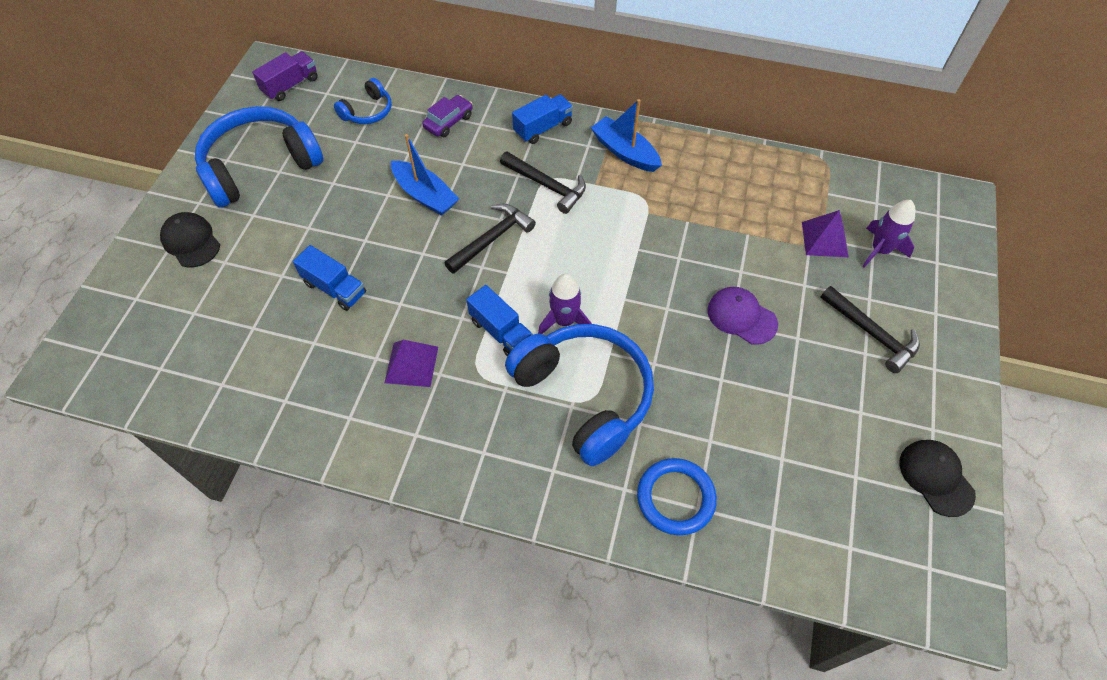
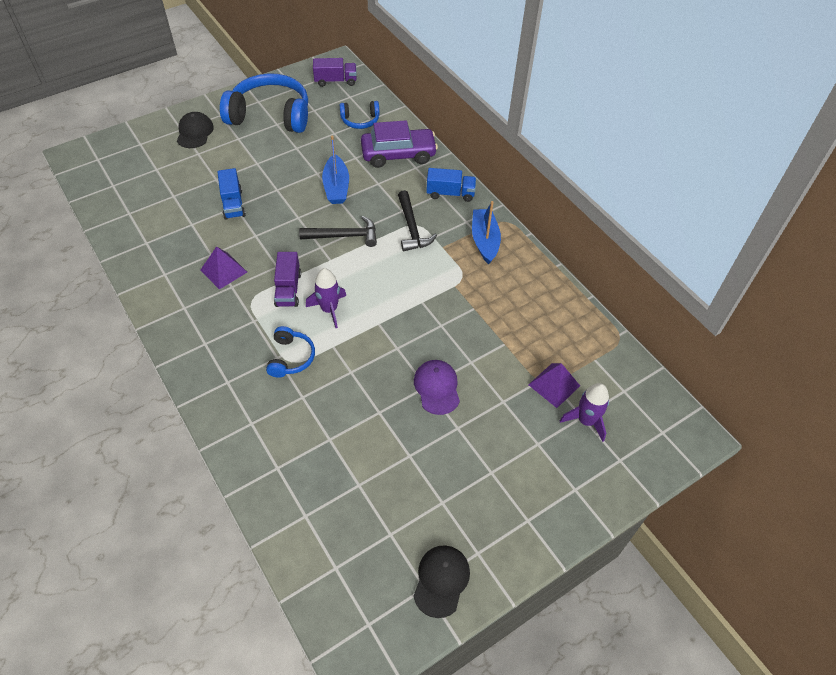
camera: 40 degrees right, 5 degrees down
purple car [422,95,473,137] -> purple car [361,120,438,168], size x1.77
blue truck [466,285,533,357] -> purple truck [274,252,301,307]
blue headphones [505,324,654,466] -> blue headphones [266,326,315,378], size x0.48
blue ring [637,458,717,535] -> none
black hammer [820,286,920,373] -> none

